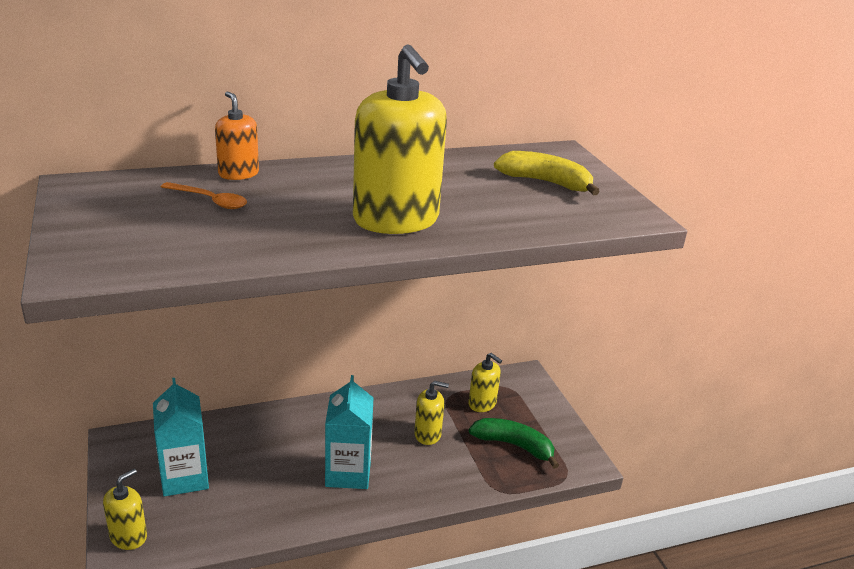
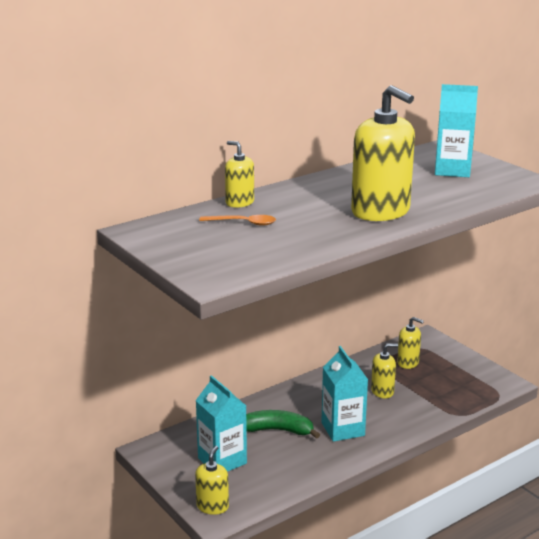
camera: 15 degrees left, 5 degrees down
orange soap dispenser [215,92,259,180] -> yellow soap dispenser [225,141,254,208]
green banana [469,418,559,469] -> green banana moved to [246,410,320,439]
yellow banana [494,151,600,195] -> turquoise carton [435,84,478,177]

